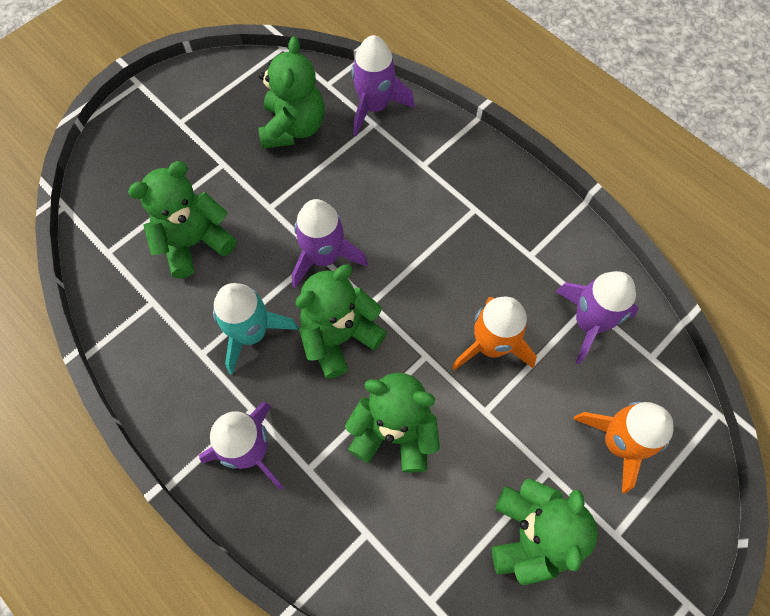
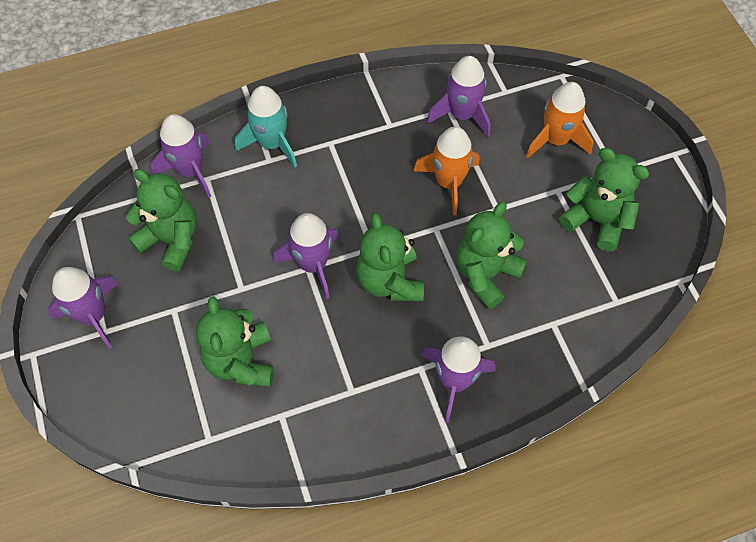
camera: 65 degrees left, 5 degrees down
turquoise rocket [213,283,298,375] -> turquoise rocket moved to [235,86,297,167]
none -> purple rocket [48,267,119,349]

